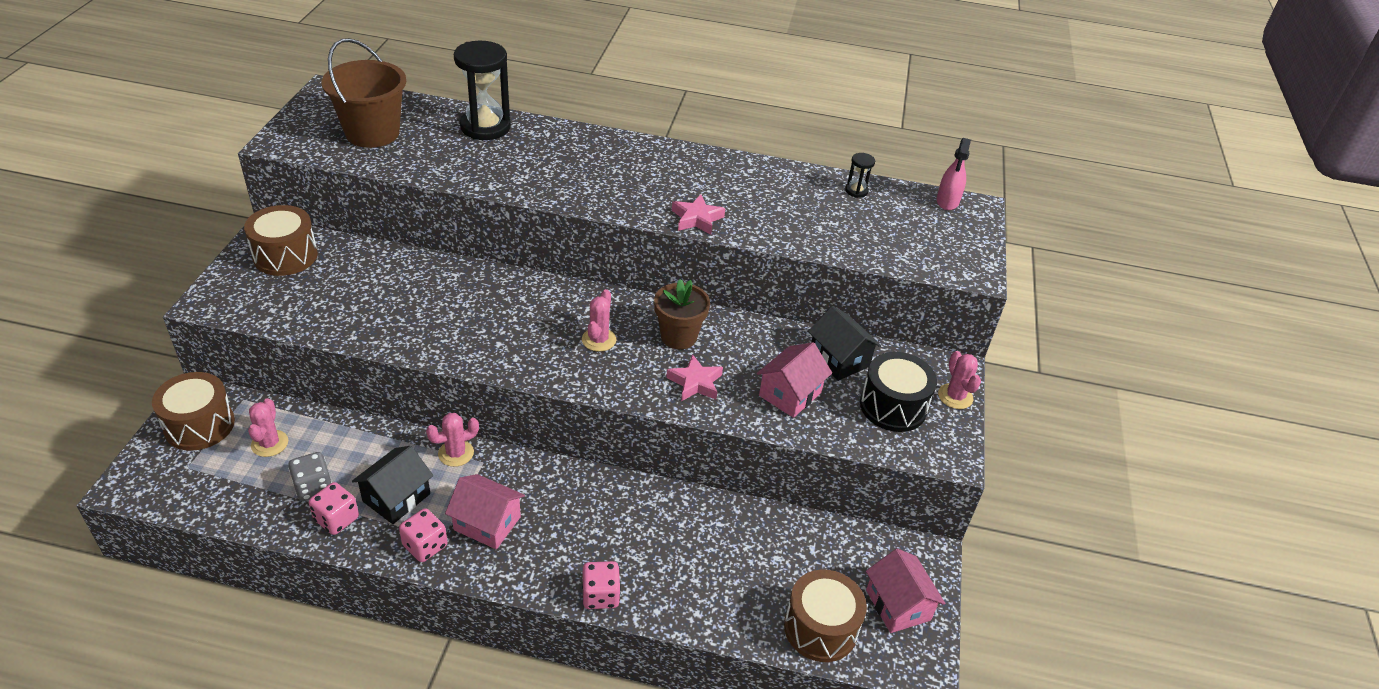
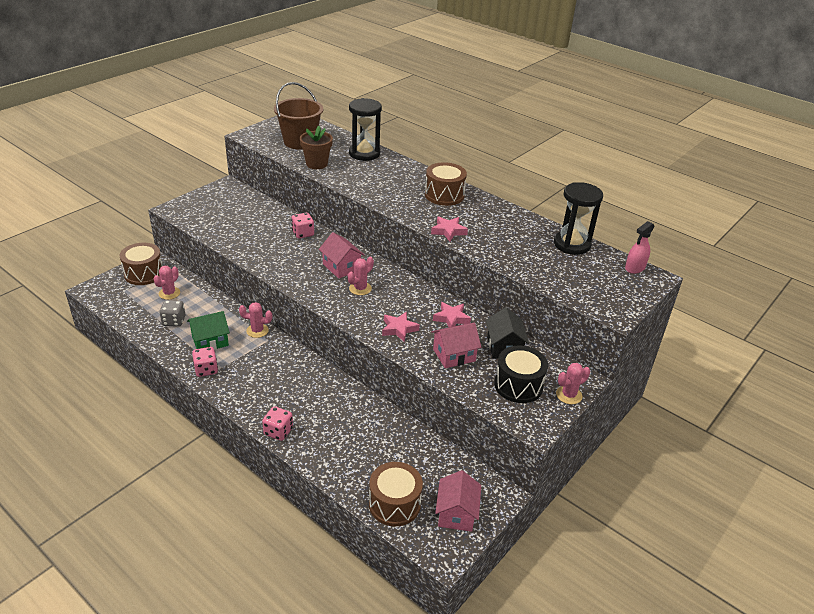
camera: 30 degrees right, 5 degrees down
brown drum [244,205,318,276] -> brown drum moved to [425,162,467,206]
pink dice [309,482,359,535] -> pink dice moved to [291,213,314,239]
black house [352,446,433,524] -> green house [187,311,230,350]
pink house [445,474,525,549] -> pink house moved to [319,232,364,279]
brown flower pot [654,279,710,349] -> brown flower pot moved to [300,126,333,169]
black hourglass [845,153,875,198] -> black hourglass [554,182,603,255], size x2.22
pink cactus [938,351,981,409] -> pink cactus turned 45 degrees clockwise [556,363,590,404]
none -> pink star [433,302,471,327]

